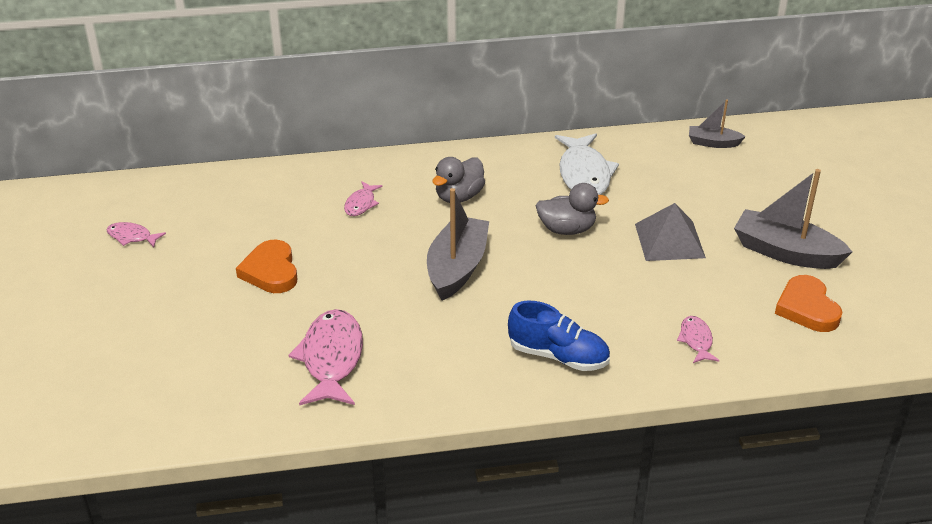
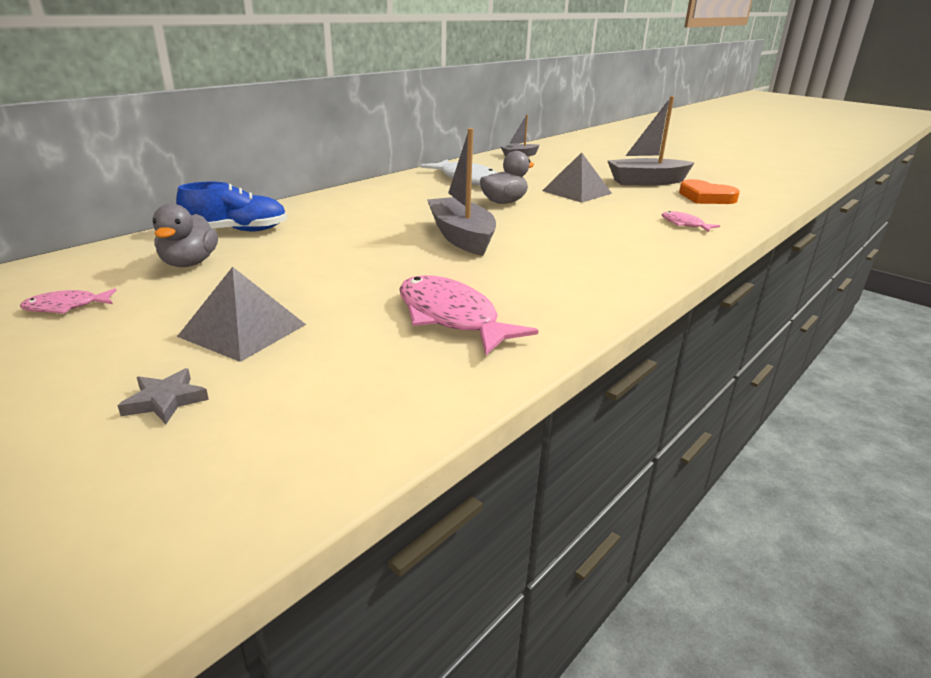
camera: 40 degrees left, 10 degrees down
orange heart [236,240,297,293] -> none
pink fish [344,181,383,216] -> none
grey duck [432,157,485,203] -> grey duck moved to [153,204,218,267]
blue shoe [508,300,610,371] -> blue shoe moved to [176,182,287,231]
none -> grey star [117,368,209,424]
none -> grey pyramid [177,267,306,362]

